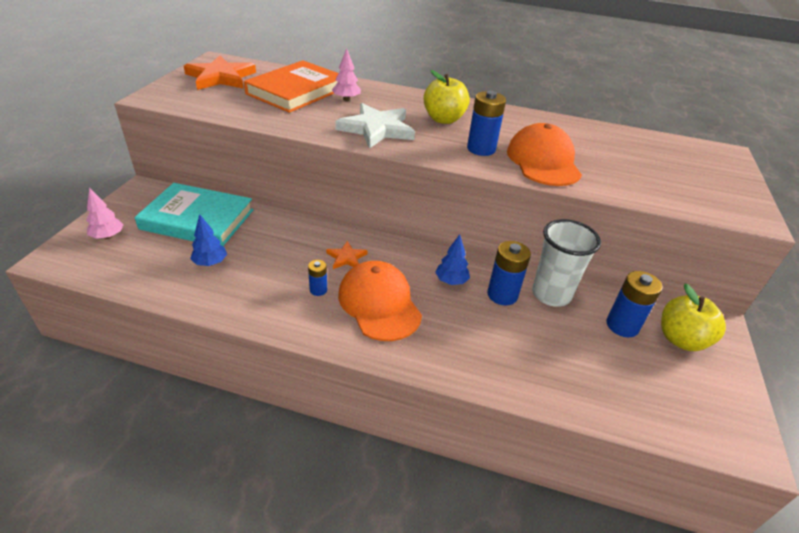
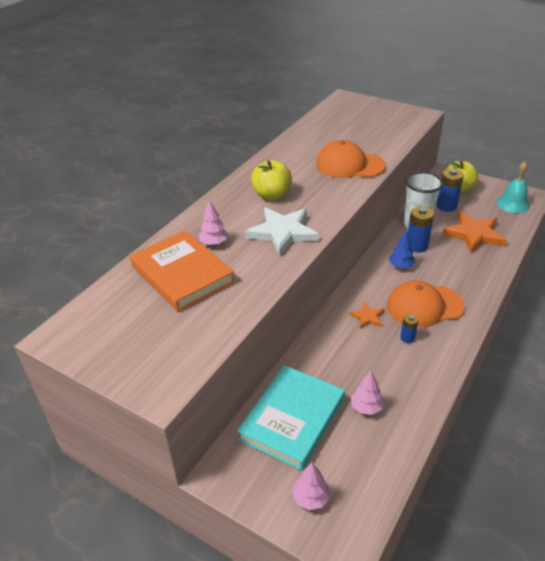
camera: 70 degrees left, 0 degrees up
orange star [184,55,256,90] -> orange star moved to [442,212,507,253]
blue tree [190,214,227,266] -> pink tree [351,370,384,415]
blue battery [467,91,506,156] -> none
none -> turquoise bell [497,162,530,213]

